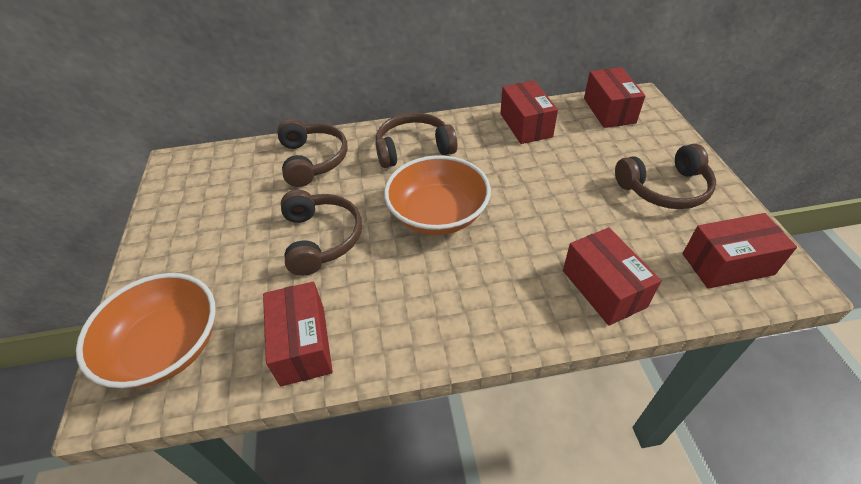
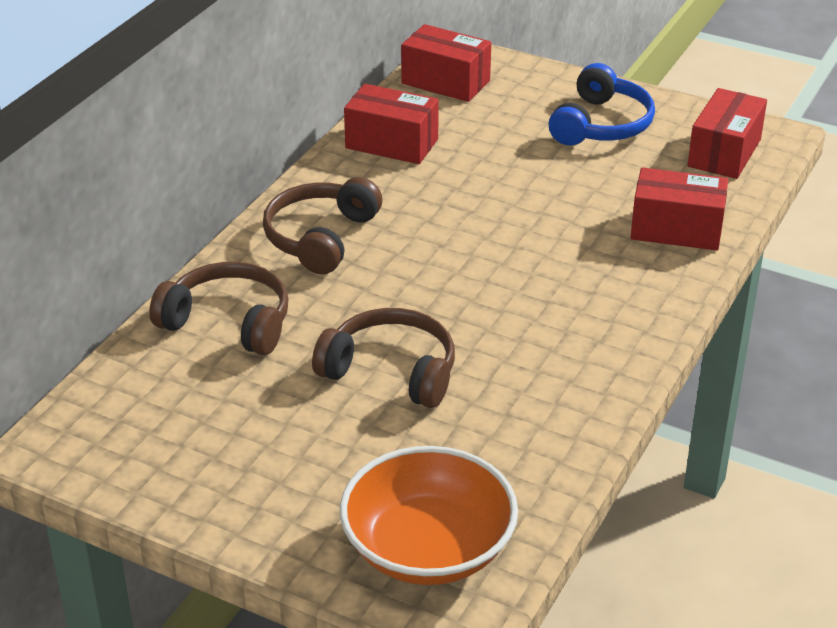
camera: 55 degrees left, 10 degrees down
red box [263,282,333,386] -> none
orange bowl [384,155,491,235] -> none
brown headphones [615,144,716,209] -> blue headphones [549,63,655,146]

